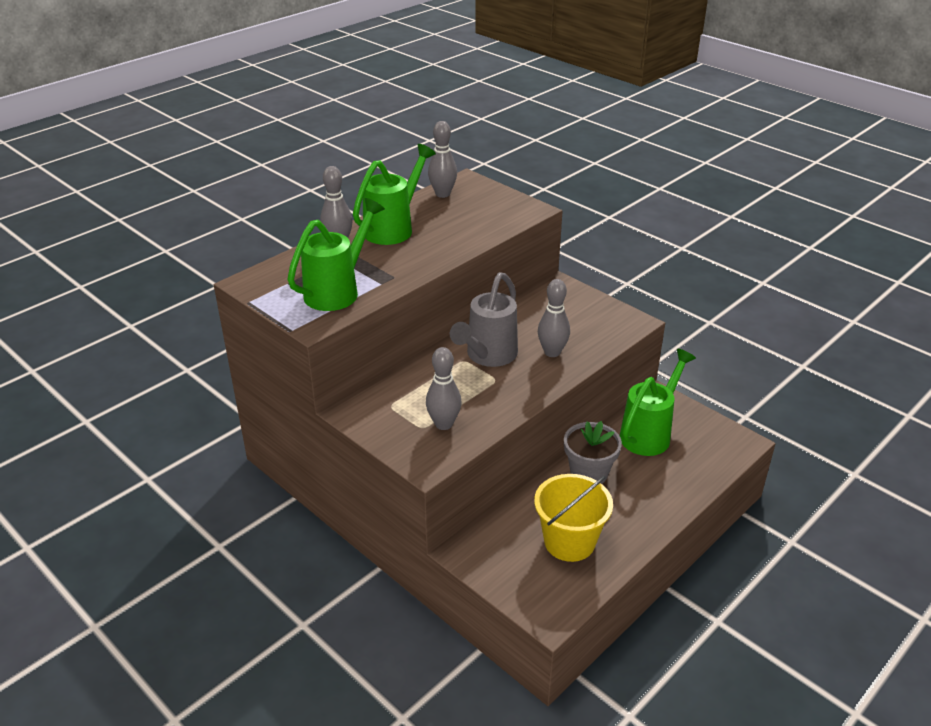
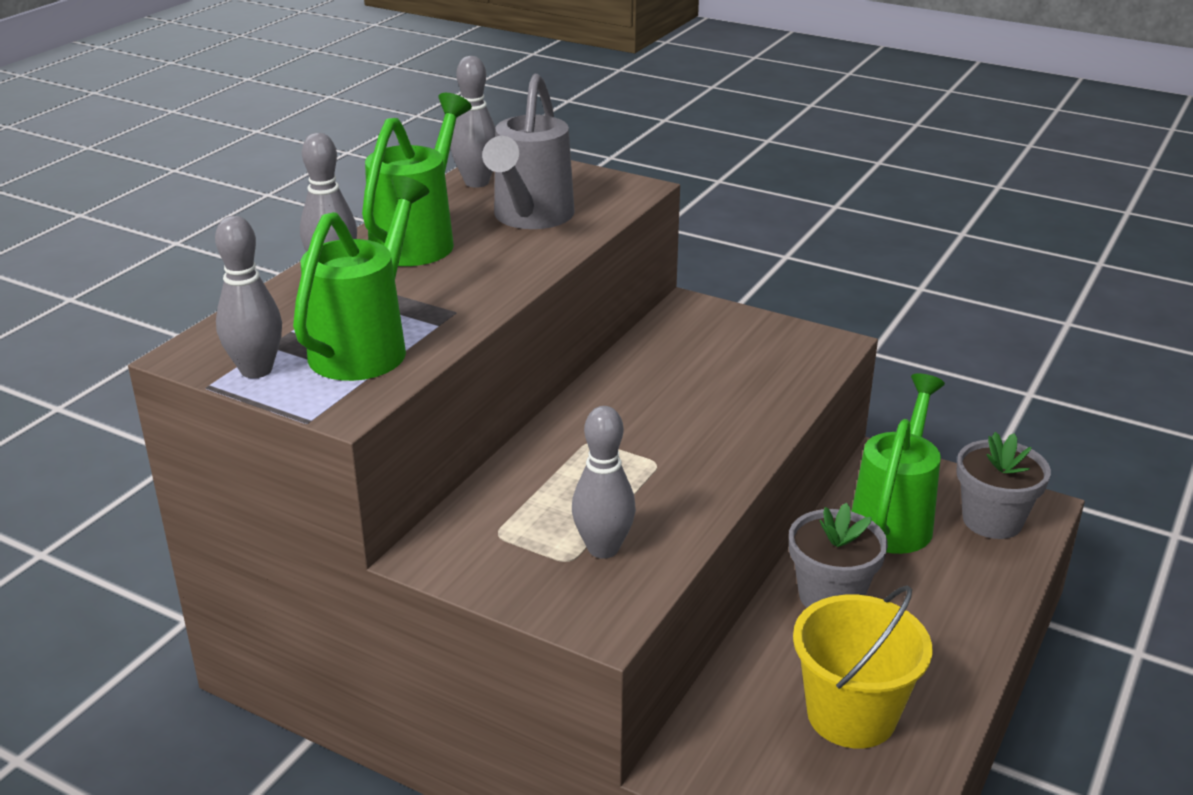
camera: 15 degrees left, 5 degrees down
grey watering can [450,272,518,367] -> grey watering can moved to [482,74,575,229]
grey bowling pin [538,279,570,357] -> grey bowling pin moved to [215,216,282,378]
none -> grey flower pot [956,432,1051,539]

